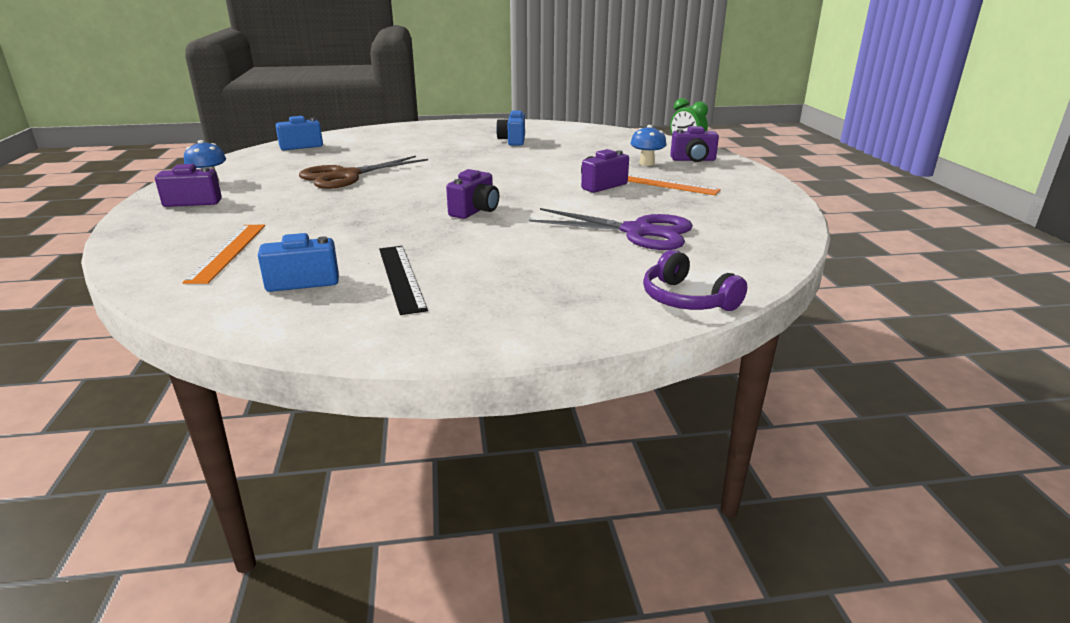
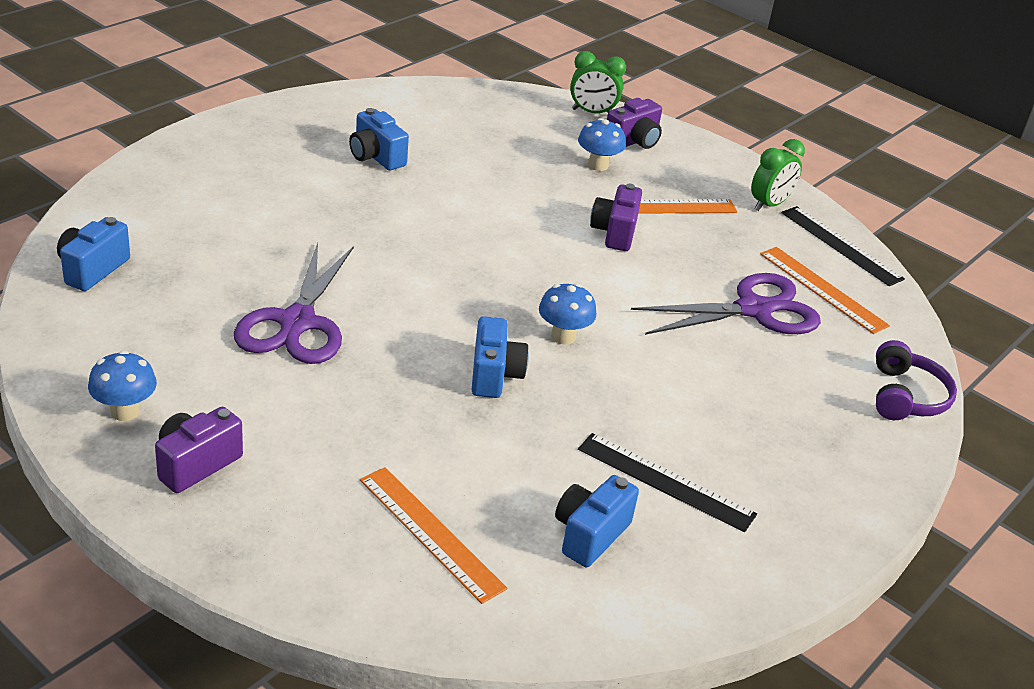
camera: 45 degrees left, 10 degrees up
brown scissors [299,156,428,189] -> purple scissors [234,243,354,364]
purple camera [446,169,499,219] -> blue mushroom [539,283,596,344]
purple headphones [643,250,747,311] -> purple headphones turned 90 degrees counterclockwise [876,340,957,420]
none -> blue camera [472,316,529,398]
none -> green clock [751,139,805,211]
none -> orange ruler [760,247,890,334]
none -> black ruler [781,206,905,286]

